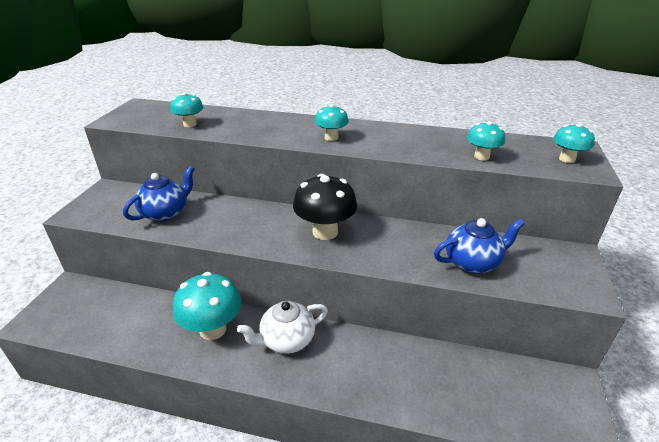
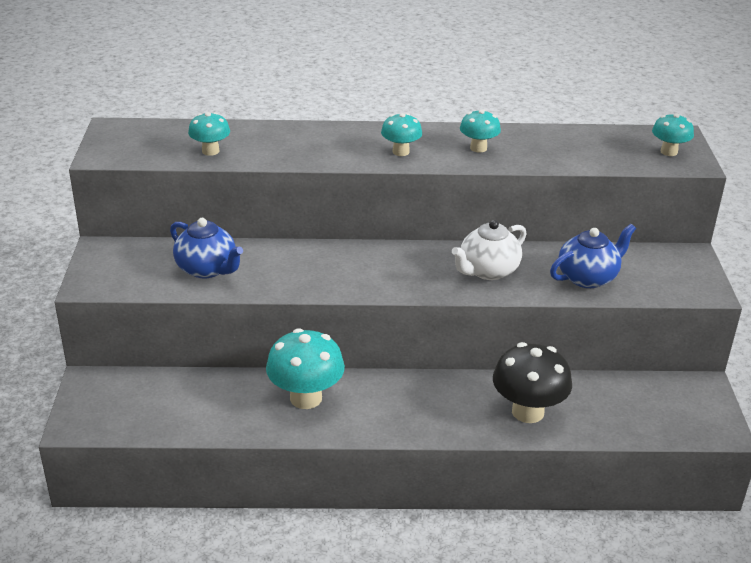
camera: 15 degrees left, 0 degrees up
blue teapot [123,166,194,222] -> blue teapot turned 105 degrees clockwise [170,218,243,279]
white teapot [237,301,328,354] -> white teapot moved to [452,220,526,280]
black mushroom [293,174,357,240] -> black mushroom moved to [493,342,572,423]
turquoise mushroom [467,121,505,160] -> turquoise mushroom moved to [460,109,501,153]

